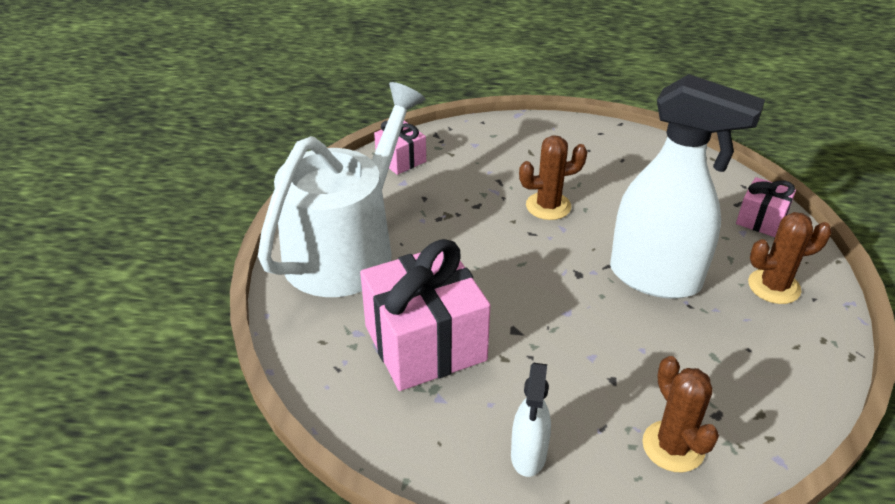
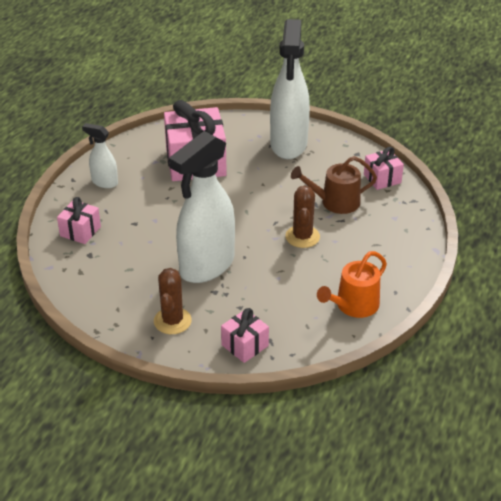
camera: 105 degrees right, 0 degrees up
white watering can [258,82,425,297] -> white spray bottle [270,19,310,159]
brown cactus [642,356,719,472] -> pink gift [57,197,101,244]
none -> brown watering can [291,156,377,214]
none -> orange watering can [317,251,387,318]

